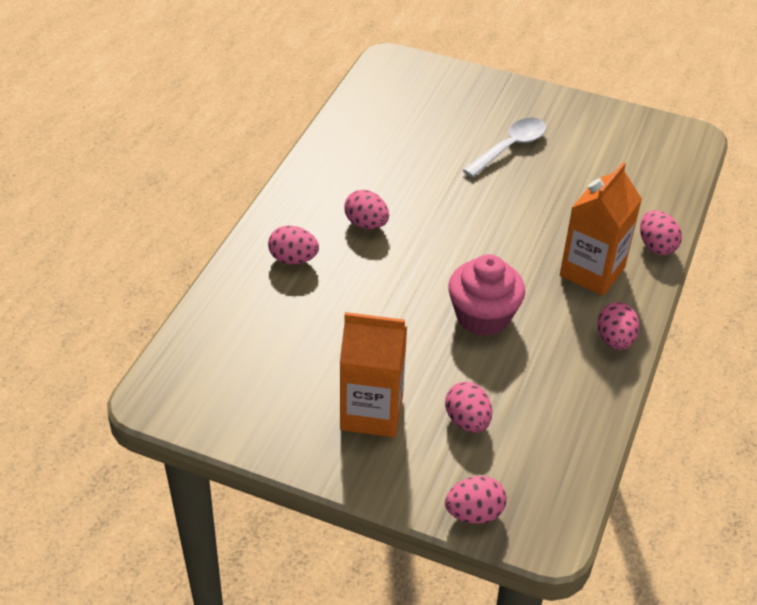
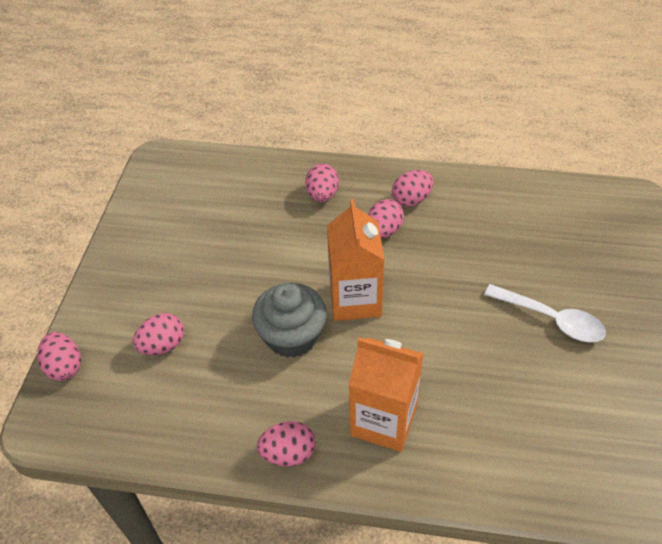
camera: 80 degrees right, 5 degrees up
orange carton [340,312,407,437] -> orange carton moved to [327,199,384,321]
pink cupcake [448,254,525,336] -> grey cupcake [252,283,327,358]
pink egg [640,210,682,255] -> pink egg moved to [392,170,434,207]

